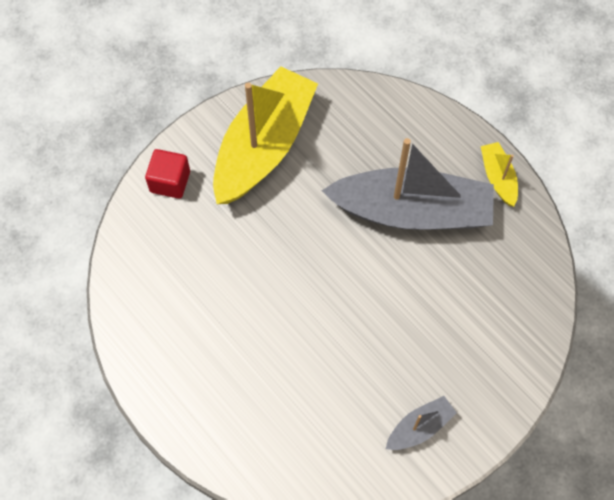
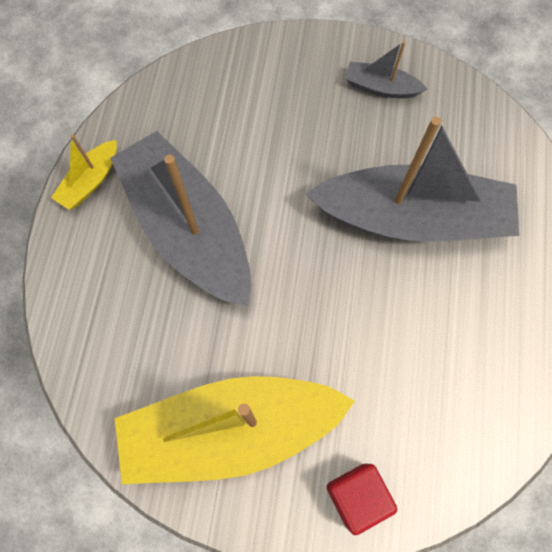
camera: 130 degrees left, 5 degrees up
none -> grey boat [306,117,519,242]

